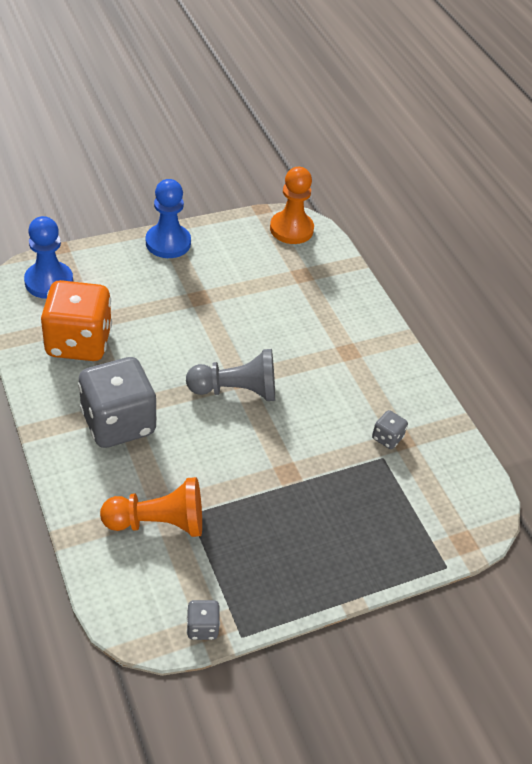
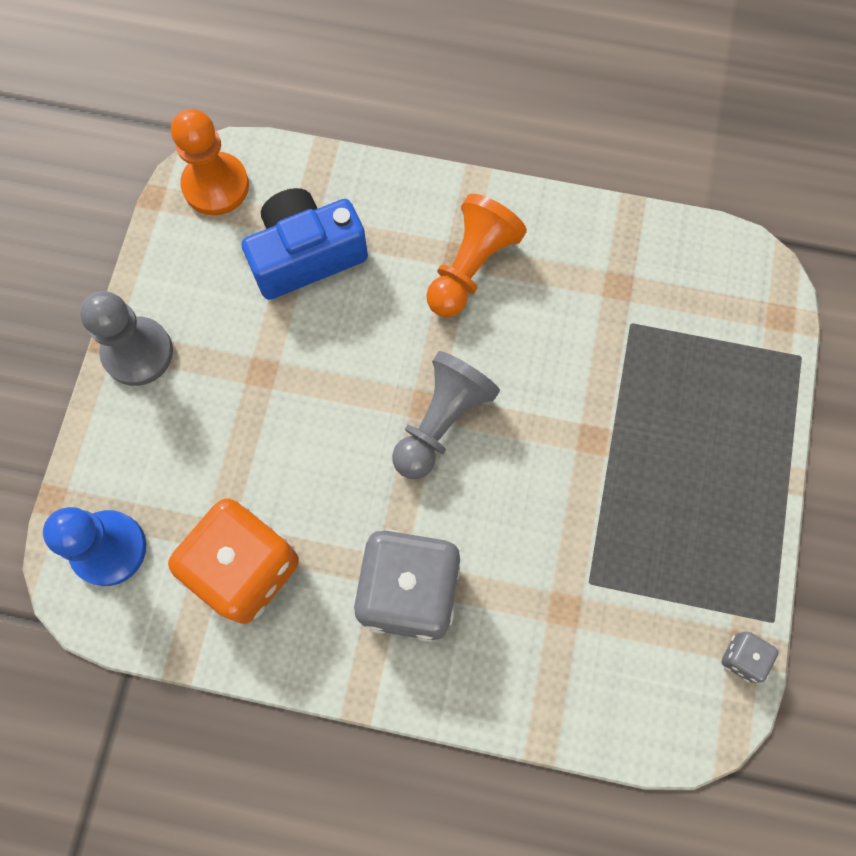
camera: 50 degrees left, 25 degrees up
orange pawn [100,477,202,537] -> orange pawn moved to [426,194,527,317]
blue pawn [146,179,191,258] -> grey pawn [80,291,173,386]
grey dice [372,410,408,449] -> none
none -> blue camera [242,188,368,300]

